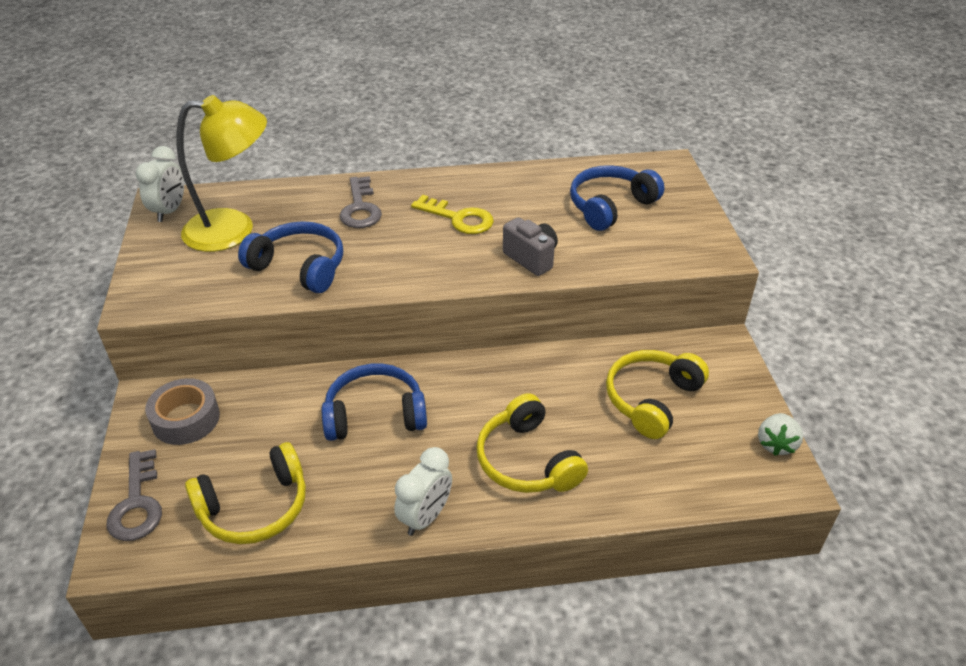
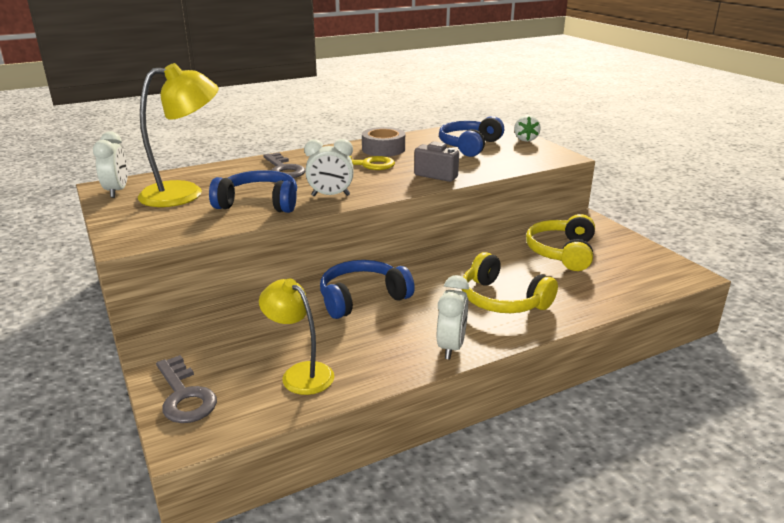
camera: 20 degrees left, 15 degrees down
grey tape [145,378,220,445] -> grey tape moved to [362,127,405,156]
yellow headphones [185,442,306,544] -> yellow lamp [259,278,334,395]
white strawberry [758,413,803,456] -> white strawberry moved to [514,115,541,142]
none -> white clock [304,139,353,196]

